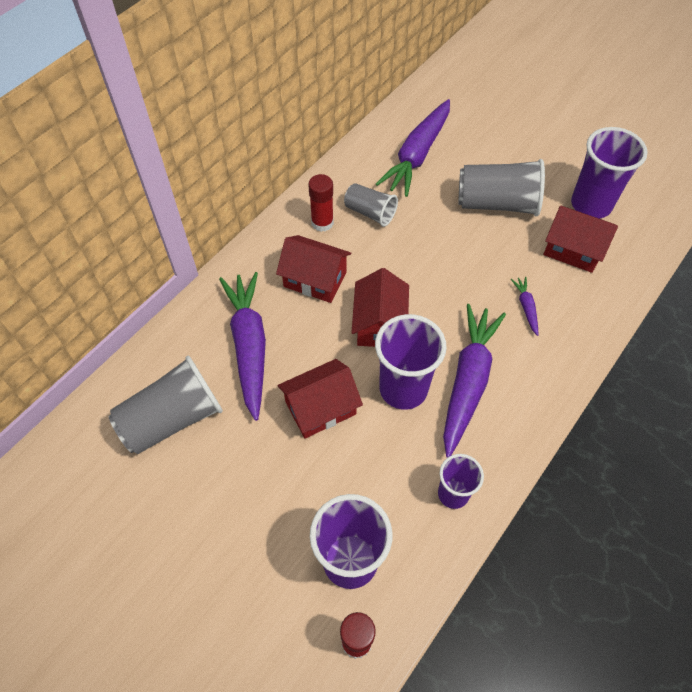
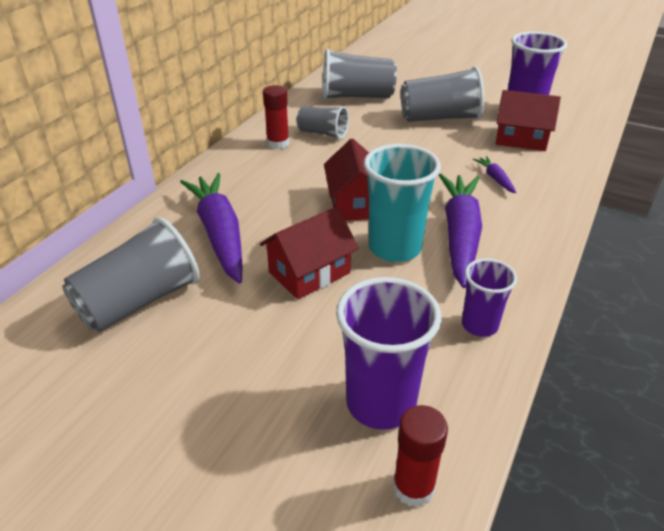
camera: 10 degrees left, 20 degrees down
red house [276,235,351,303] -> none
purple cup [375,314,447,410] -> turquoise cup [364,144,441,262]
purple carrot [376,99,450,197] -> grey cup [322,48,397,100]

